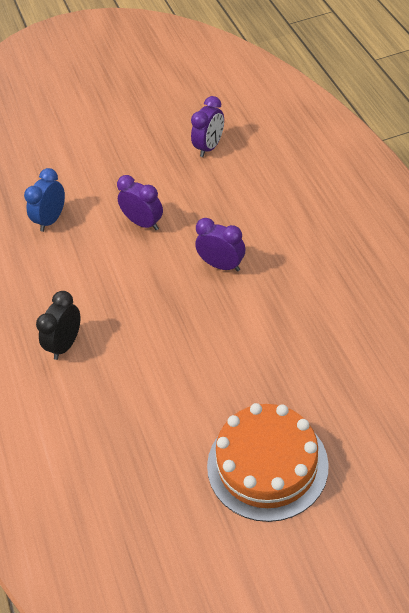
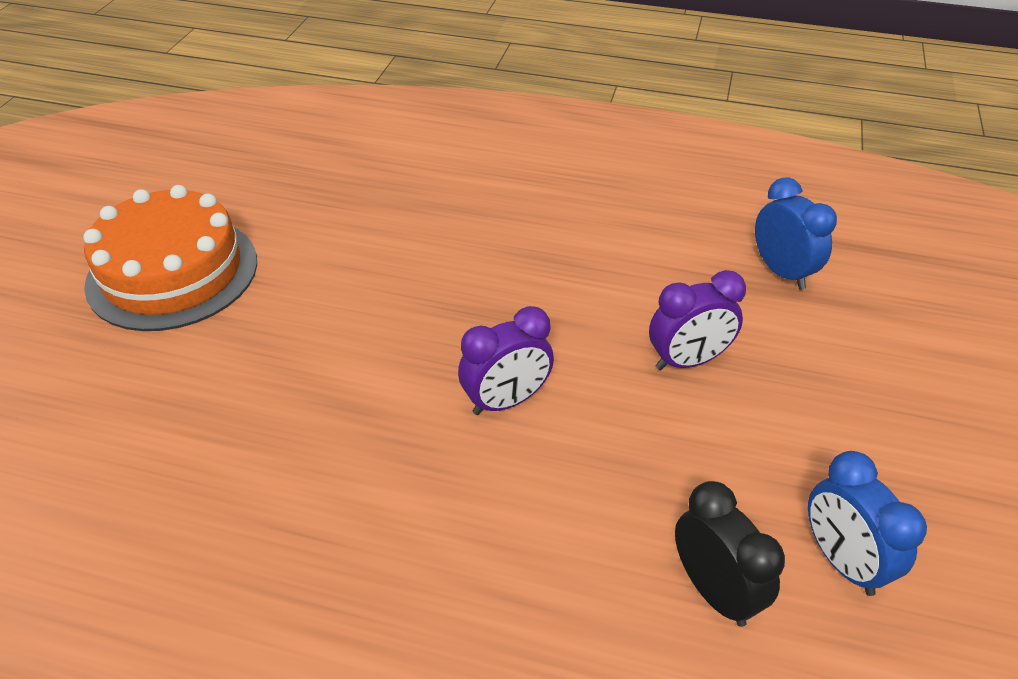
camera: 120 degrees right, 5 degrees down
black clock [36,291,81,360] -> black clock moved to [675,481,785,627]
purple clock [191,96,224,157] -> blue clock [808,451,927,596]

